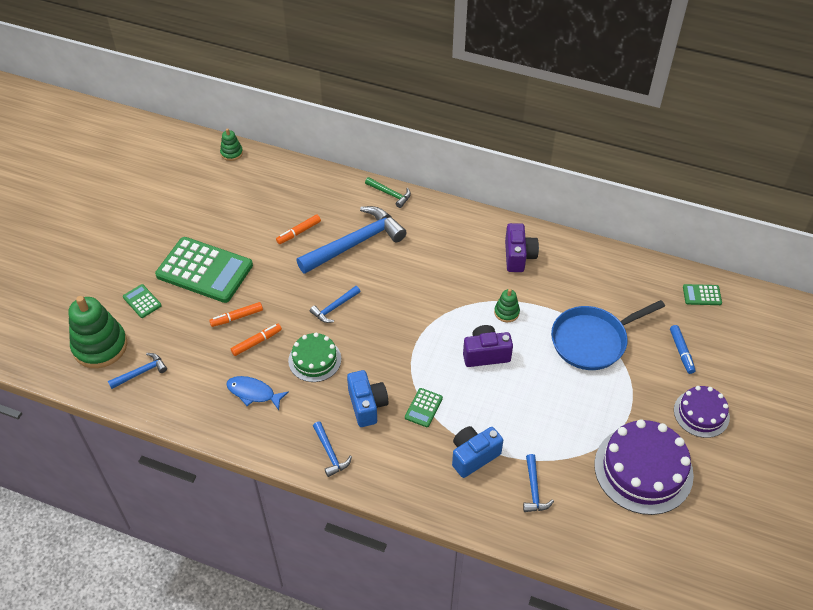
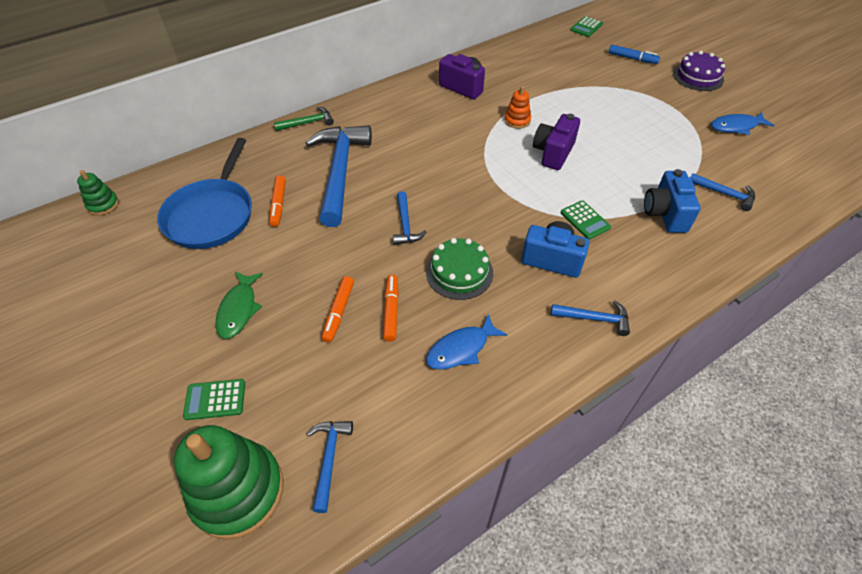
camera: 55 degrees left, 0 degrees up
green calculator [155,237,253,303] -> green fish [215,272,263,339]
green stacking toy [494,289,520,322] -> orange stacking toy [504,86,531,129]
blue pan [551,300,665,370] -> blue pan moved to [157,138,252,249]
purple cake [594,419,694,515] -> blue fish [711,112,774,135]

